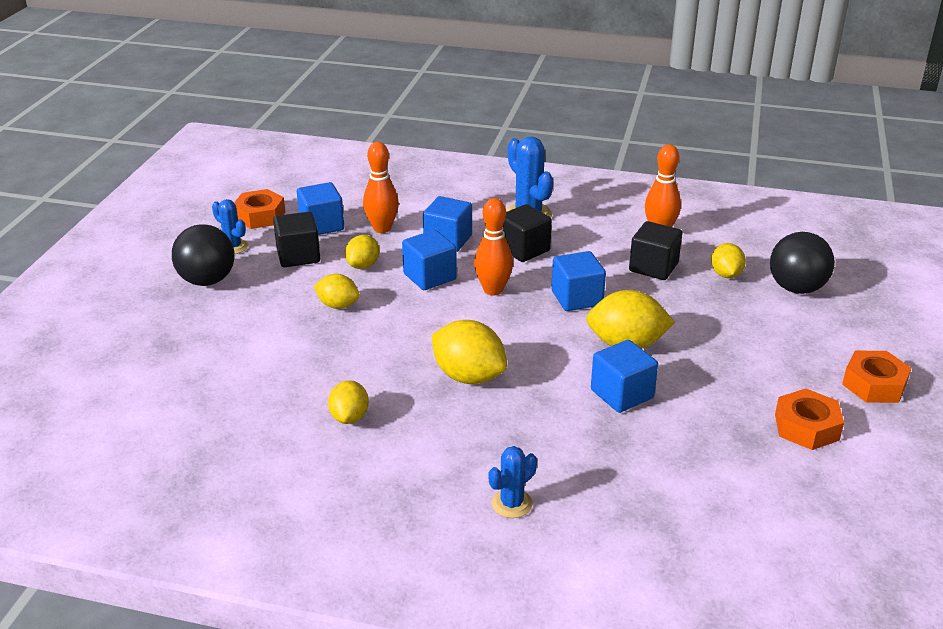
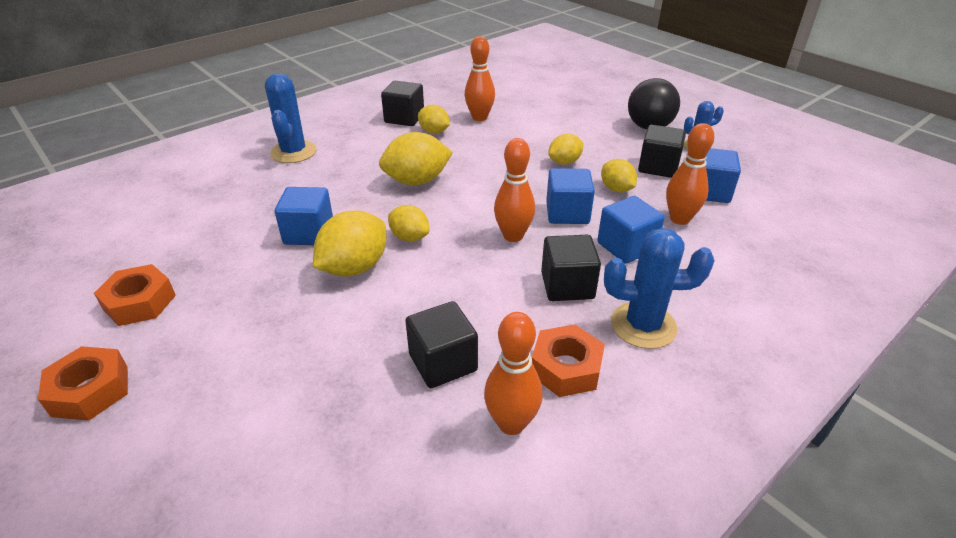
camera: 125 degrees right, 5 degrees up
orange nut [234,189,285,229] -> orange nut moved to [532,324,605,397]
blue cactus [488,446,537,518] -> blue cactus [265,73,316,163], size x1.67
blue cube [551,251,606,311] -> none
yellow lemon [711,243,746,278] -> yellow lemon moved to [388,205,430,242]
black ball [770,232,835,294] -> none
none -> black cube [381,81,424,126]
none -> orange bowling pin [465,36,495,121]

